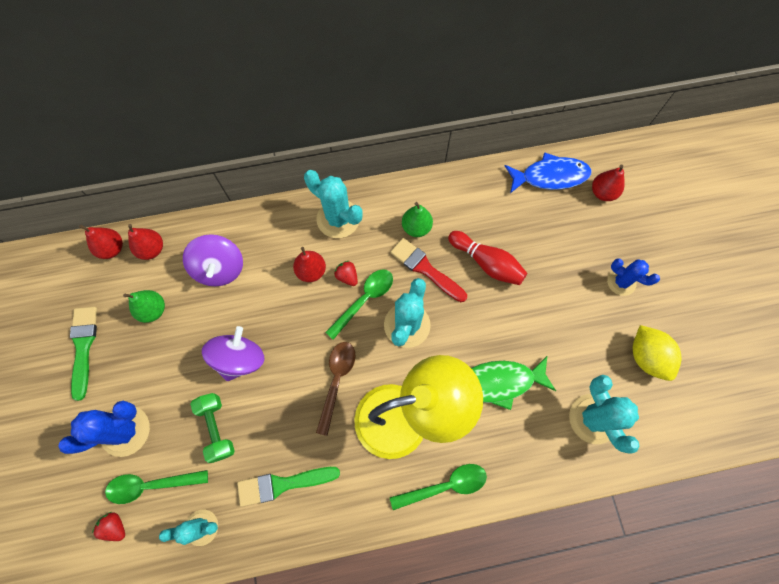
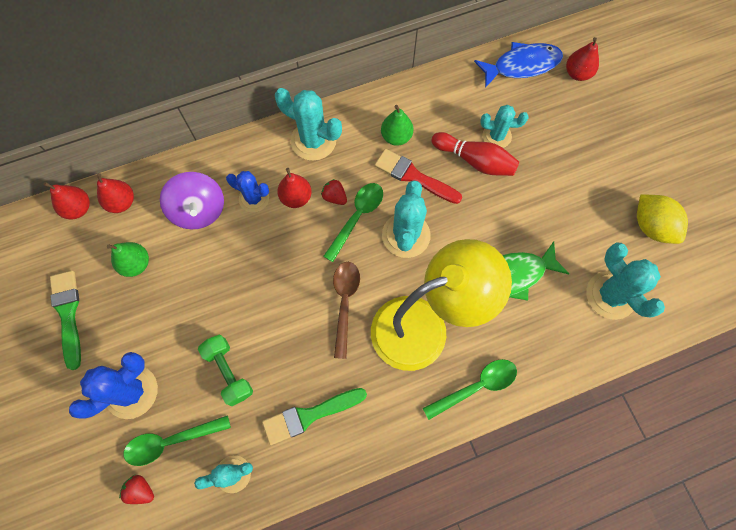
camera: 10 degrees left, 0 degrees up
purple spinning top [202,326,265,381] -> none
blue cactus [607,258,660,296] -> blue cactus moved to [226,171,269,212]
none -> turquoise cactus [481,105,528,148]

